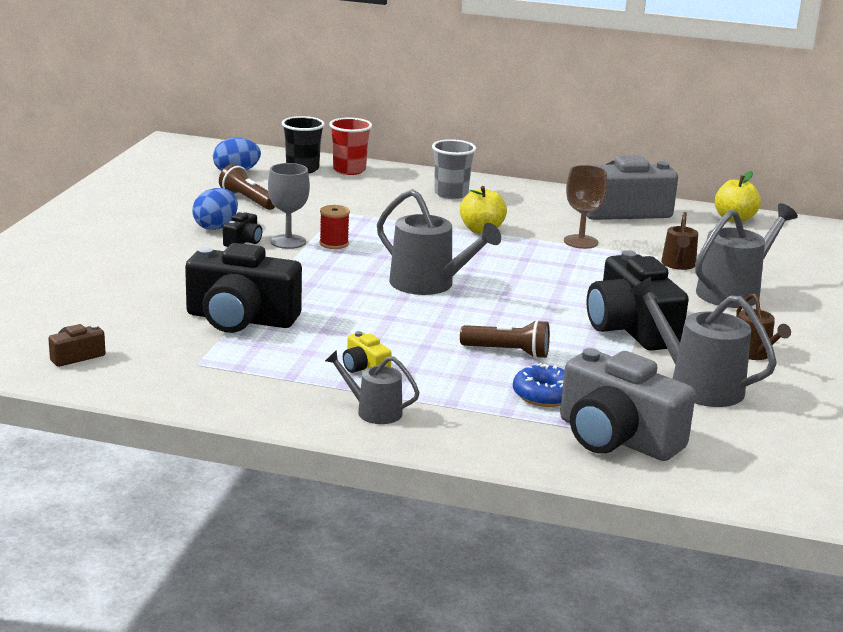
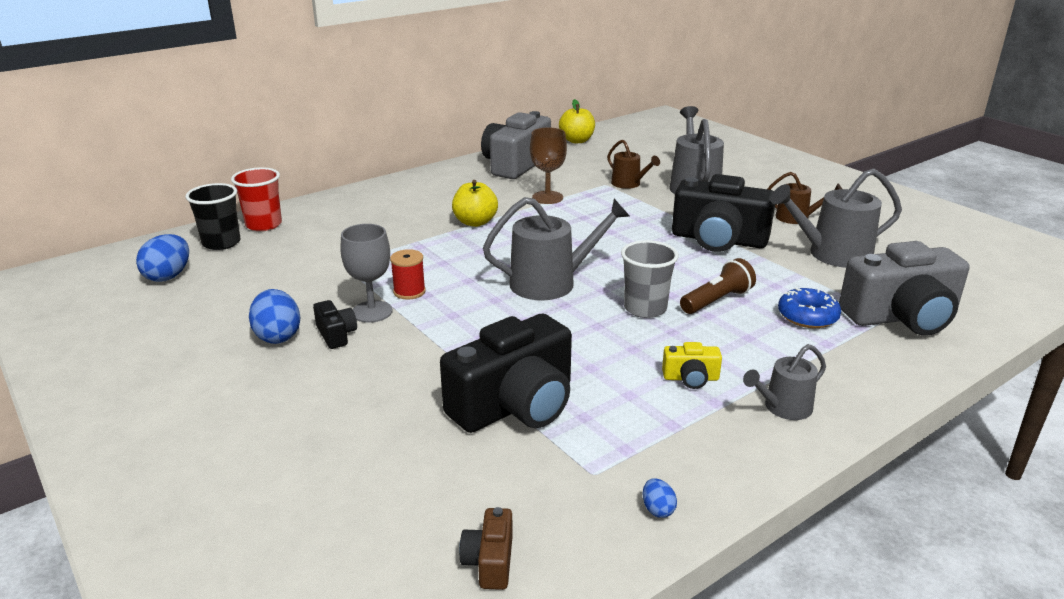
camera: 50 degrees left, 5 degrees up
brown flashlight [219,164,275,210] -> none
grey cup [432,139,476,199] -> grey cup moved to [621,240,678,318]
none -> blue egg [643,478,677,518]

